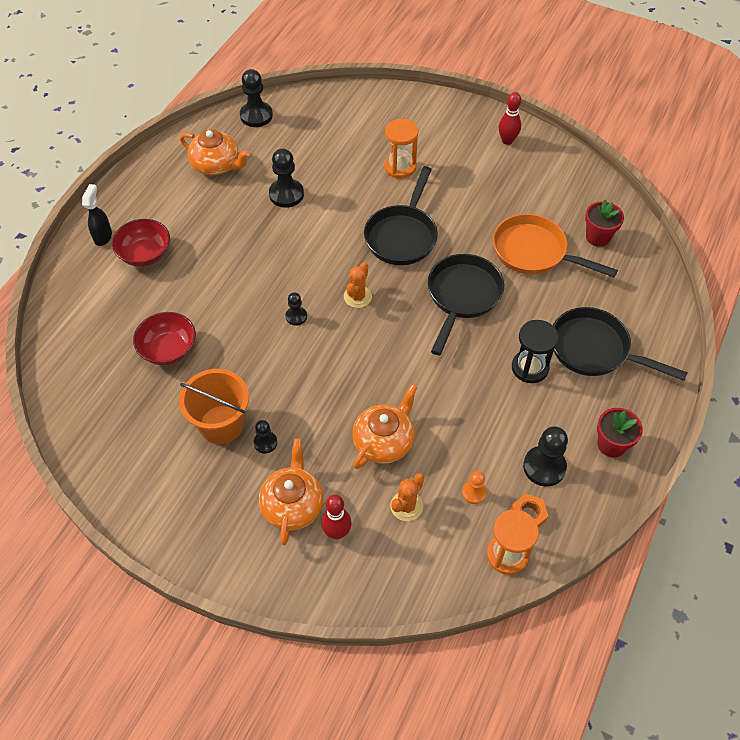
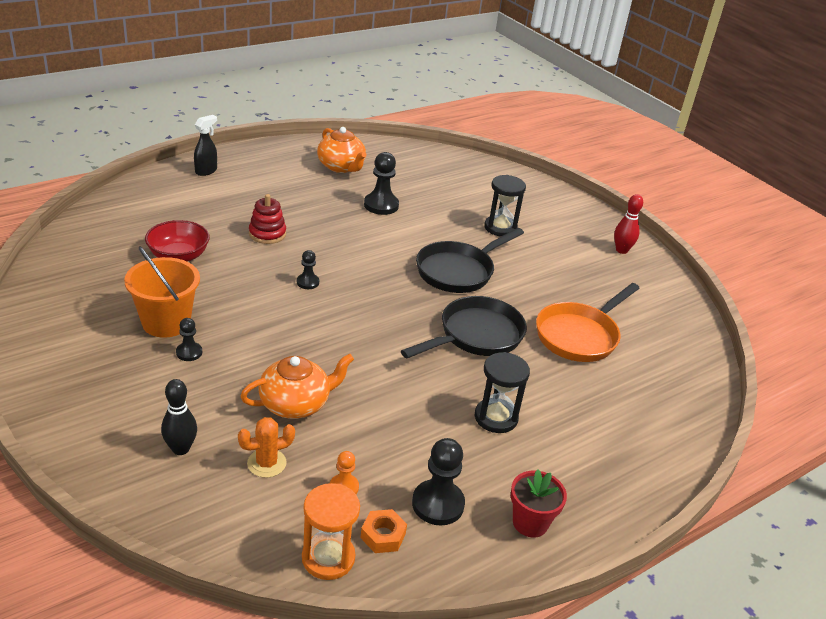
camera: 25 degrees right, 20 degrees down
red bowl [112,219,170,267] -> none
black pawn [240,69,273,127] -> none
orange teapot [259,438,324,545] -> none
red bowling pin [321,495,352,539] -> black bowling pin [161,379,197,455]
orange cactus [344,262,372,308] -> none
orange hourglass [384,119,418,179] -> black hourglass [484,175,526,237]
orange pan [493,214,618,277] -> orange pan turned 105 degrees counterclockwise [536,283,640,362]
black pan [553,307,688,381] -> none
red flower pot [585,200,624,247] -> none
none -> red stacking toy [249,194,286,244]

